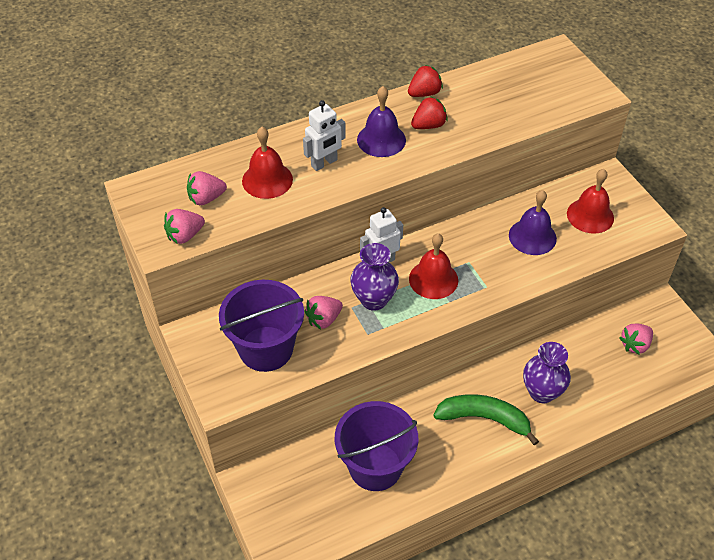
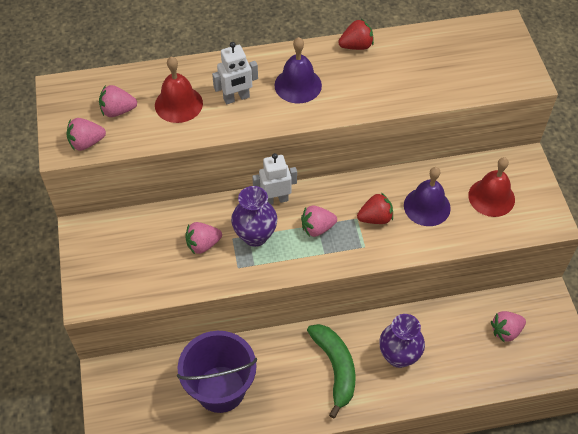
camera: 15 degrees right, 5 degrees up
purple bucket [219,280,304,372] -> none
red bell [409,233,458,299] -> pink strawberry [301,205,337,237]
red strawberry [411,96,448,129] -> red strawberry moved to [357,193,393,224]
green banana [433,394,539,445] -> green banana turned 45 degrees clockwise [307,324,355,419]

